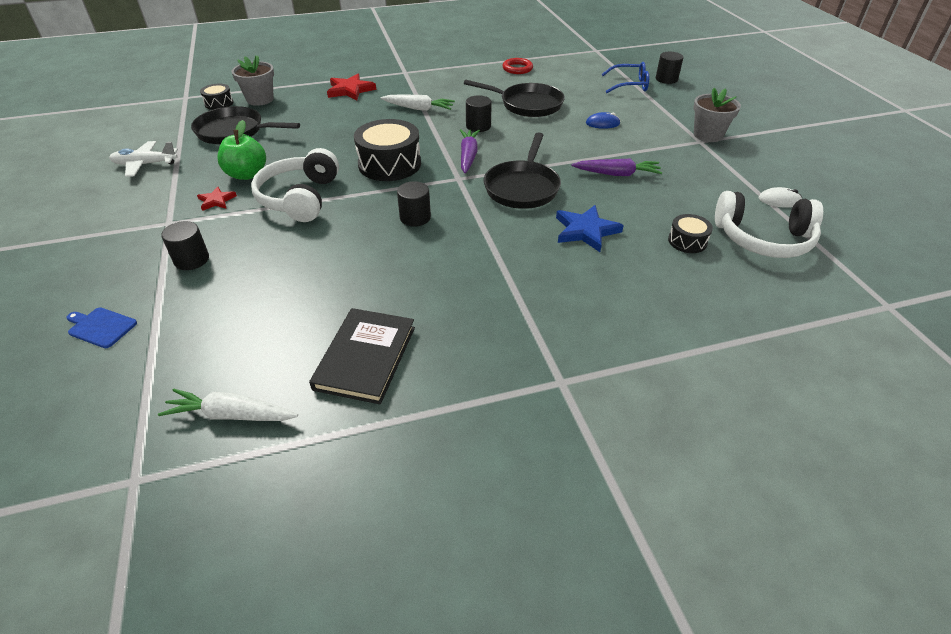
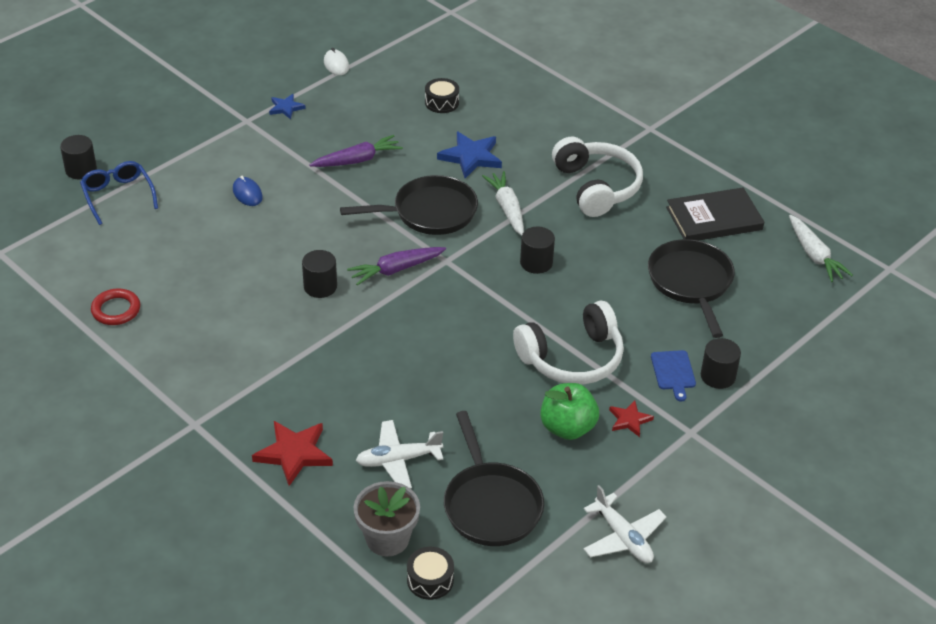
camera: 120 degrees left, 0 degrees up
blue cutting board [66,307,137,348] -> blue cutting board moved to [651,350,696,402]
black drum [354,119,421,181] -> none
white carrot [381,94,455,111] -> white carrot moved to [482,171,524,236]
black pan [464,80,565,117] -> black pan moved to [648,239,735,338]
purple carrot [571,159,663,176] -> purple carrot turned 90 degrees clockwise [309,135,403,167]
grey flower pot [693,88,741,142] -> none
white headphones [715,191,823,258] -> white headphones moved to [552,137,643,217]
none -> blue star [269,94,306,119]
none -> white plane [356,420,443,489]

